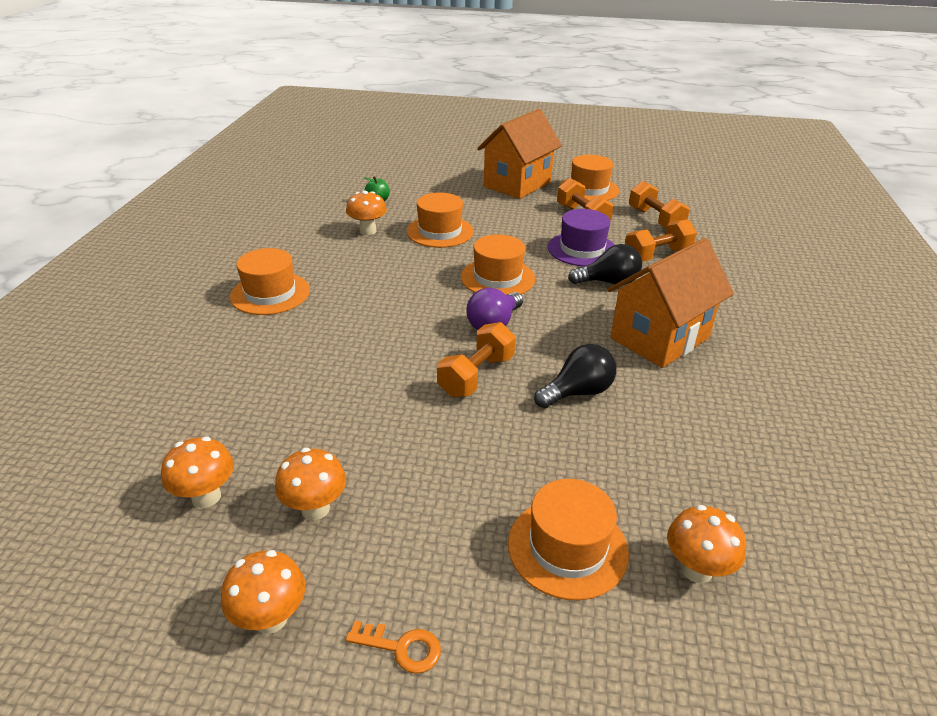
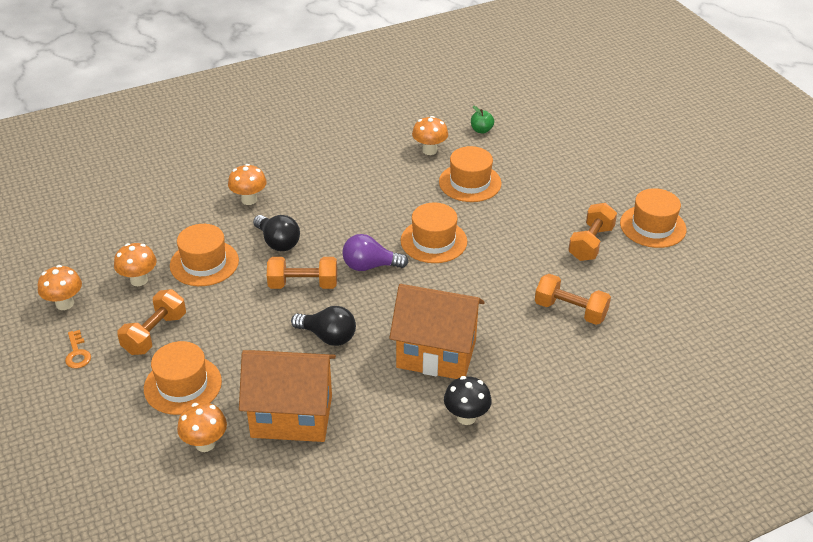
camera: 55 degrees right, 5 degrees up
orange mushroom [161,437,234,508] -> orange mushroom moved to [228,164,267,205]
orange hat [230,248,310,315] -> orange hat moved to [170,224,239,286]
orange house [477,109,562,199] -> orange house moved to [239,350,336,442]
purple hat [548,209,615,267] -> none
black light bulb [568,244,642,285] -> black light bulb moved to [253,215,300,251]
orange dumbbell [629,181,690,228] -> orange dumbbell moved to [117,289,186,355]
none -> black mushroom [444,376,492,425]

